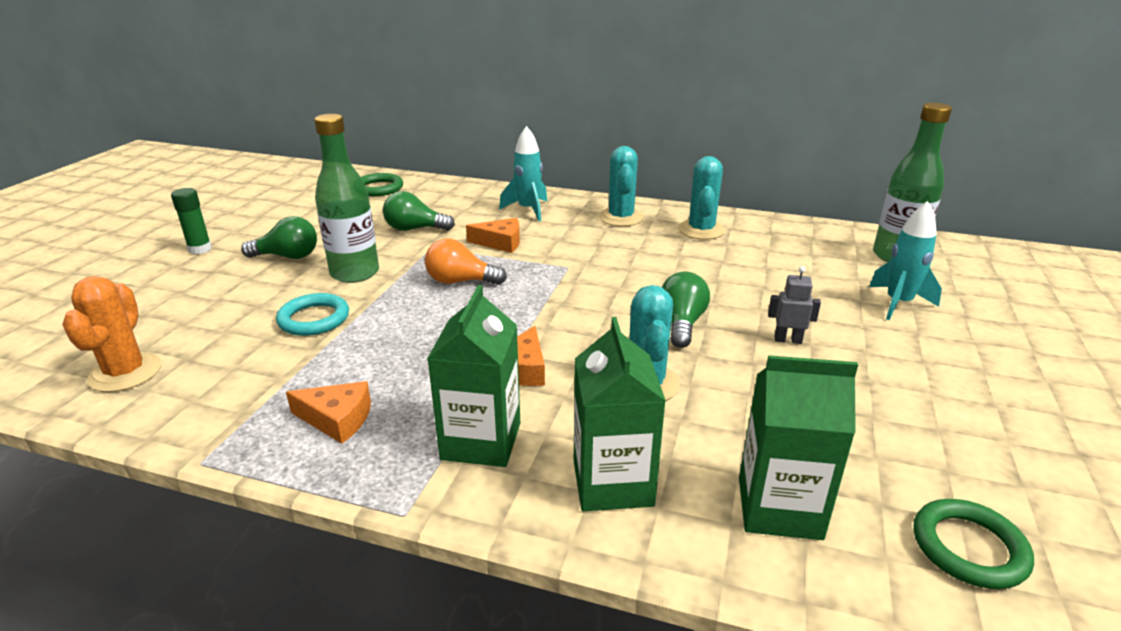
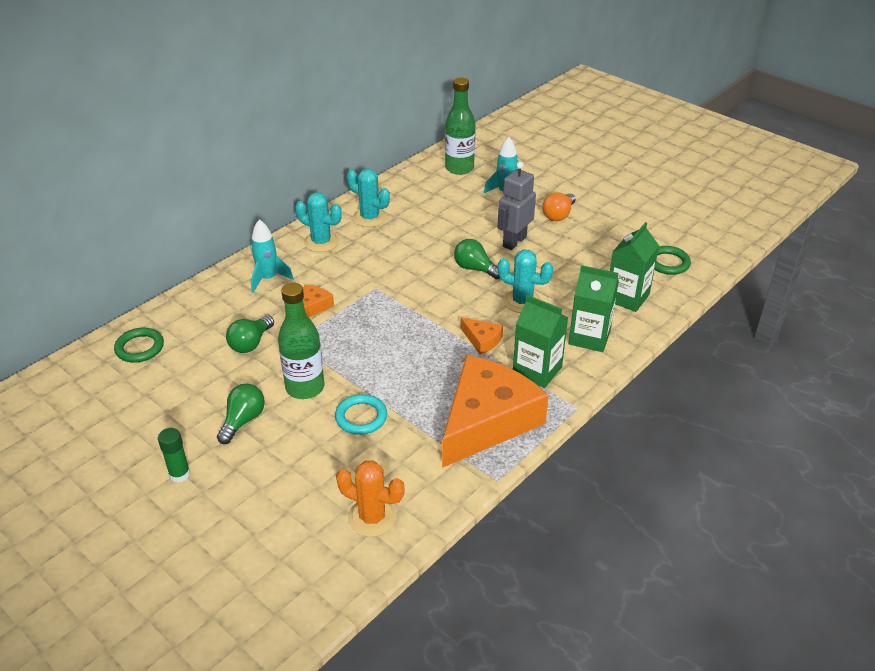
camera: 65 degrees left, 10 degrees up
orange cheese [286,381,371,444] -> orange cheese [442,355,549,468], size x2.46
orange light bulb [425,238,507,285] -> orange light bulb moved to [542,192,576,221]
grey robot [768,266,821,344] -> grey robot [497,162,536,250], size x1.93

